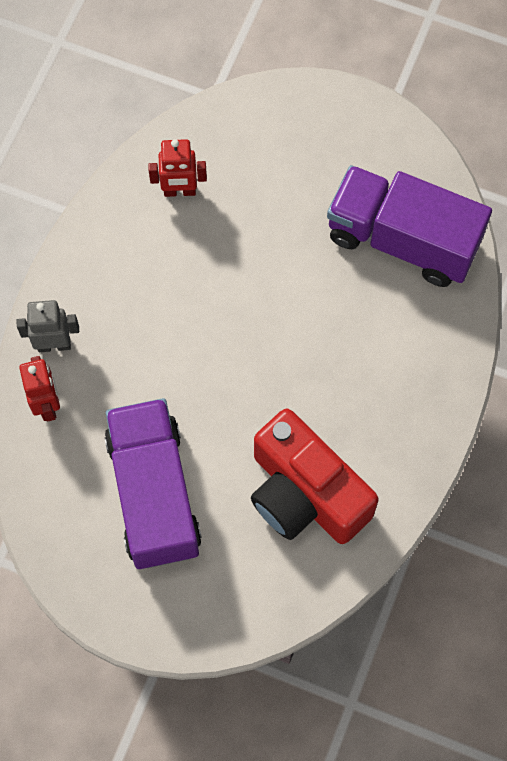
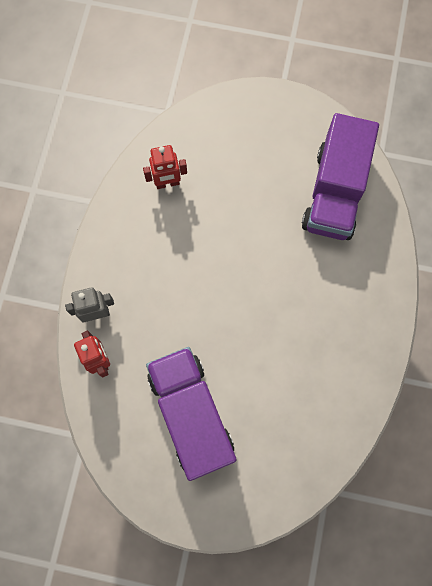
camera: 10 degrees left, 5 degrees up
red camera [251,408,379,544] -> none
purple truck [327,165,492,287] -> purple truck turned 90 degrees counterclockwise [302,113,379,240]

